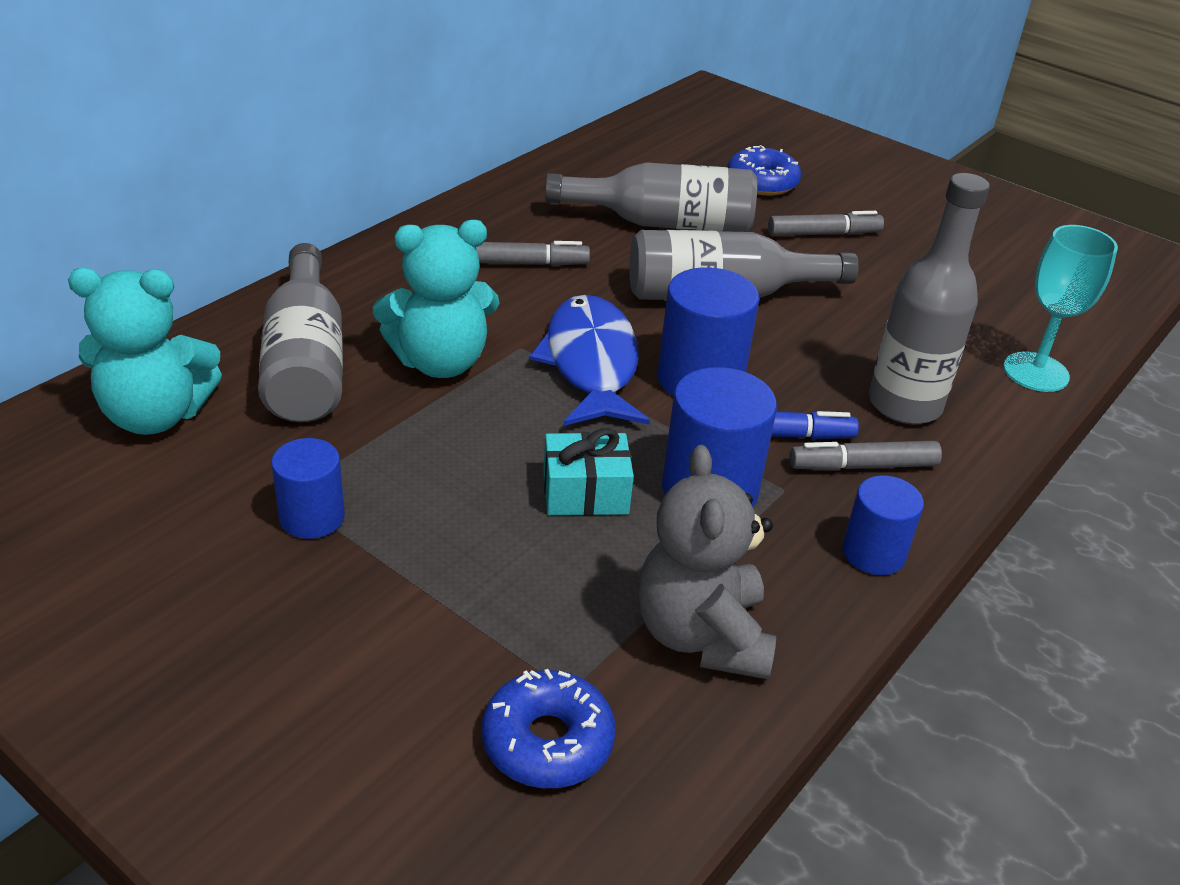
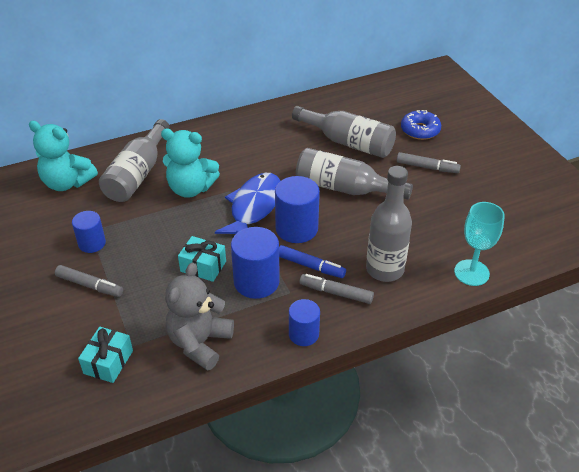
camera: 30 degrees right, 5 degrees up
grey marker [476,241,590,266] -> grey marker moved to [55,265,123,297]
blue donut [482,669,616,788] -> turquoise gift [78,327,133,383]

